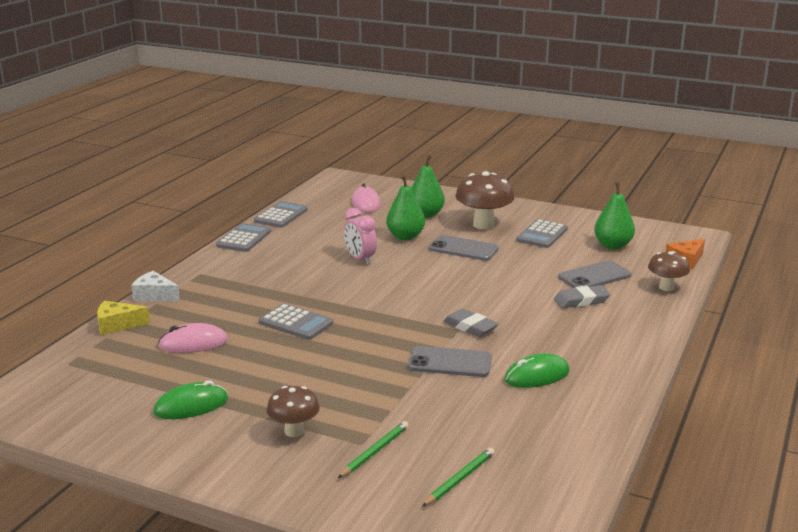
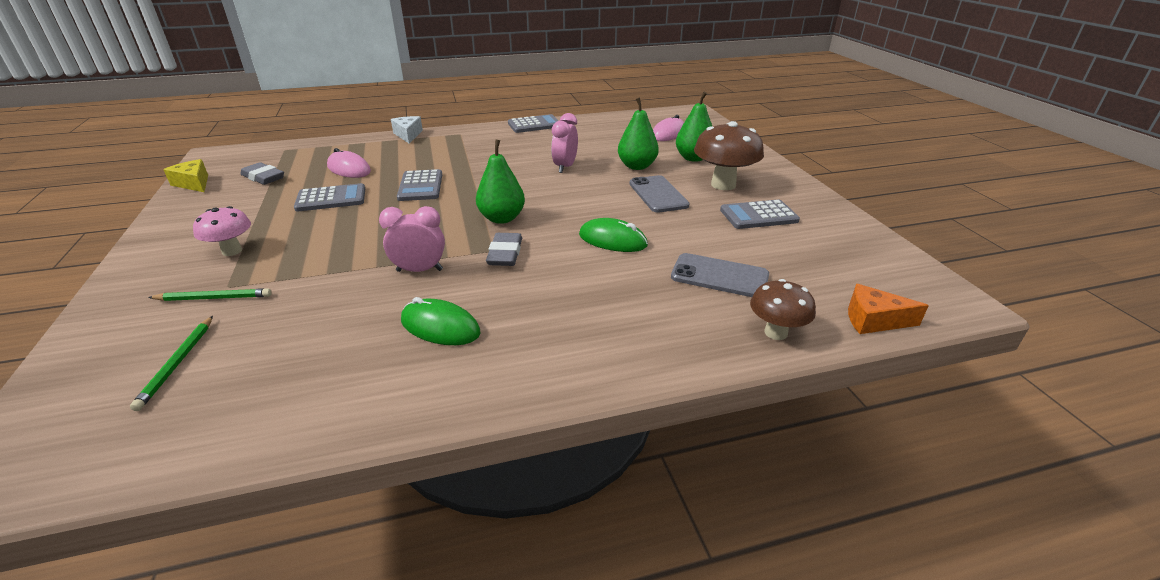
camera: 50 degrees right, 10 degrees up
yellow cheese [97,301,150,335] -> yellow cheese moved to [163,159,208,192]
green mouse [153,380,228,419] -> green mouse moved to [579,218,648,252]
grey calculator [254,201,308,228] -> grey calculator moved to [294,183,365,211]
brown mushroom [267,386,320,437] -> pink mushroom [193,206,251,256]
grey phone [408,346,492,377] -> pink clock [379,206,445,272]
green pencil [422,448,495,507] -> green pencil turned 90 degrees clockwise [130,316,213,411]
grey eraser [554,285,610,308] -> grey eraser moved to [241,162,284,185]
green pear [594,182,635,249] -> green pear moved to [476,139,525,224]

